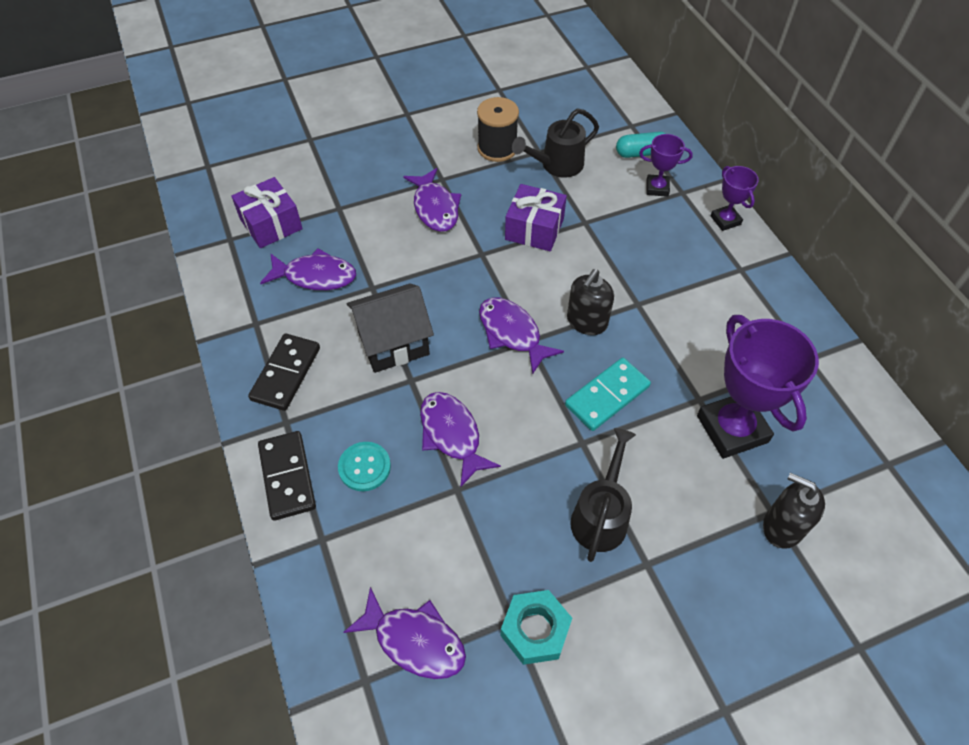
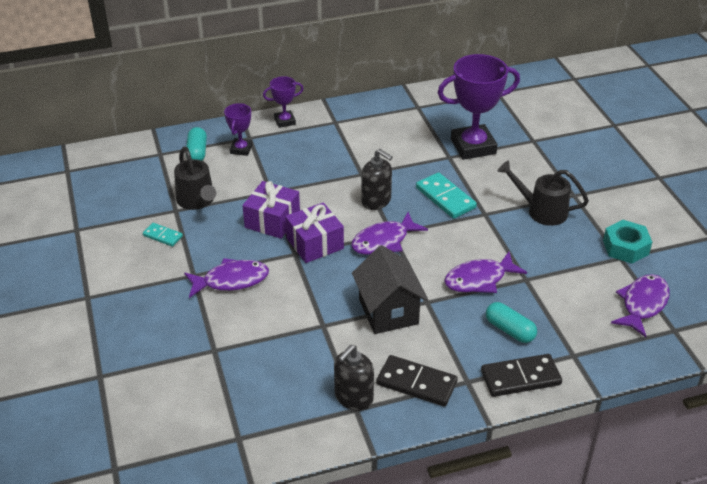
camera: 85 degrees left, 15 degrees down
purple gift [231,177,303,248] -> purple gift moved to [285,202,344,263]
purple fish [260,248,356,290] -> none
turquoise button [338,442,391,491] -> turquoise capsule [486,302,537,343]
black spool [477,97,519,162] -> turquoise domino [143,223,183,247]
black soap dispenser [763,473,825,549] -> black soap dispenser moved to [334,345,374,411]

